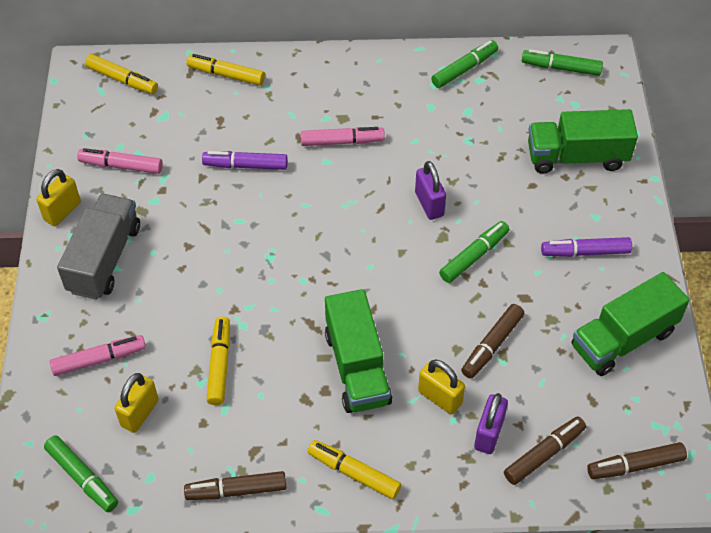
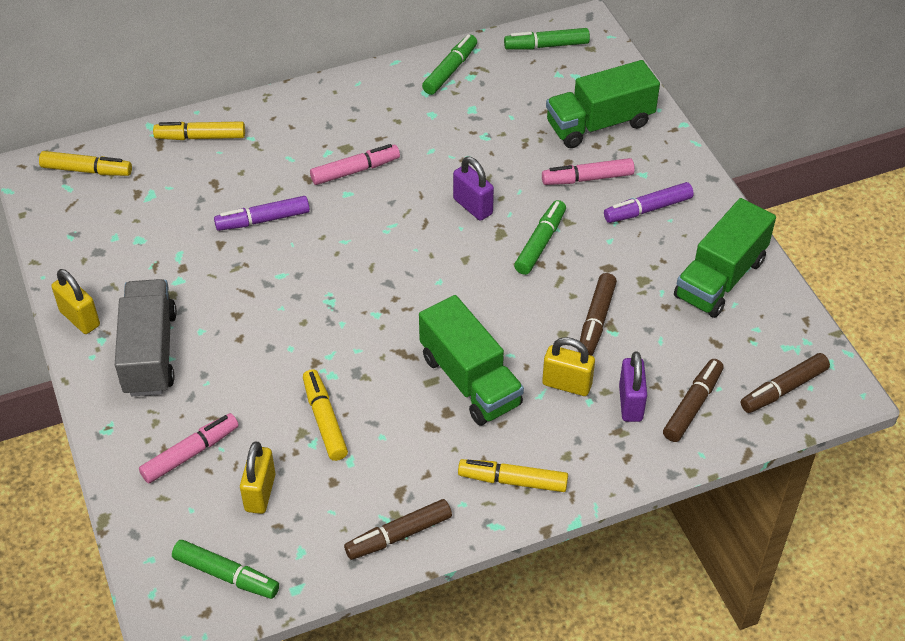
camera: 20 degrees left, 5 degrees down
yellow padlock [36,169,81,226] -> yellow padlock turned 60 degrees counterclockwise [51,269,100,334]
pink marker [77,148,163,174] -> pink marker moved to [542,158,635,185]

